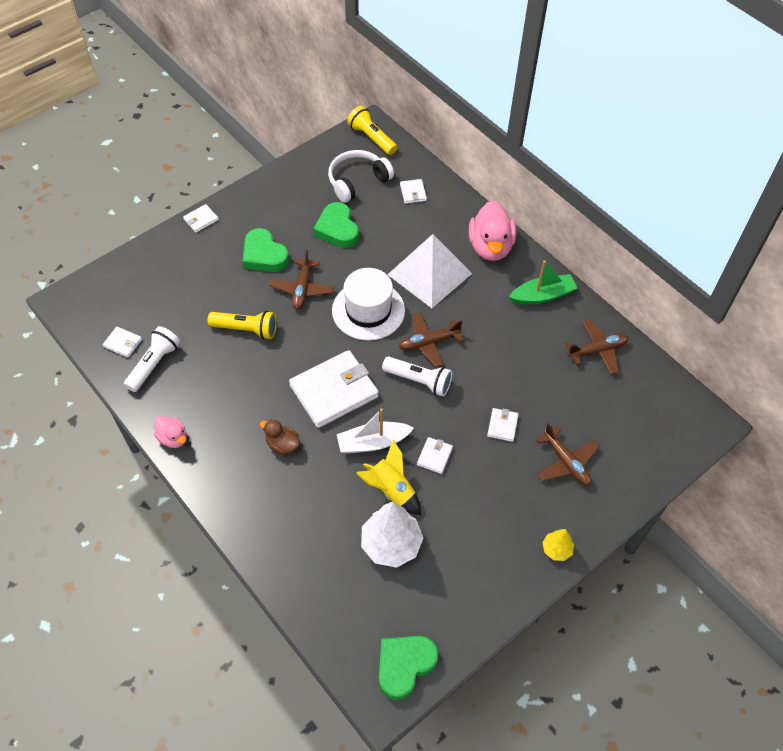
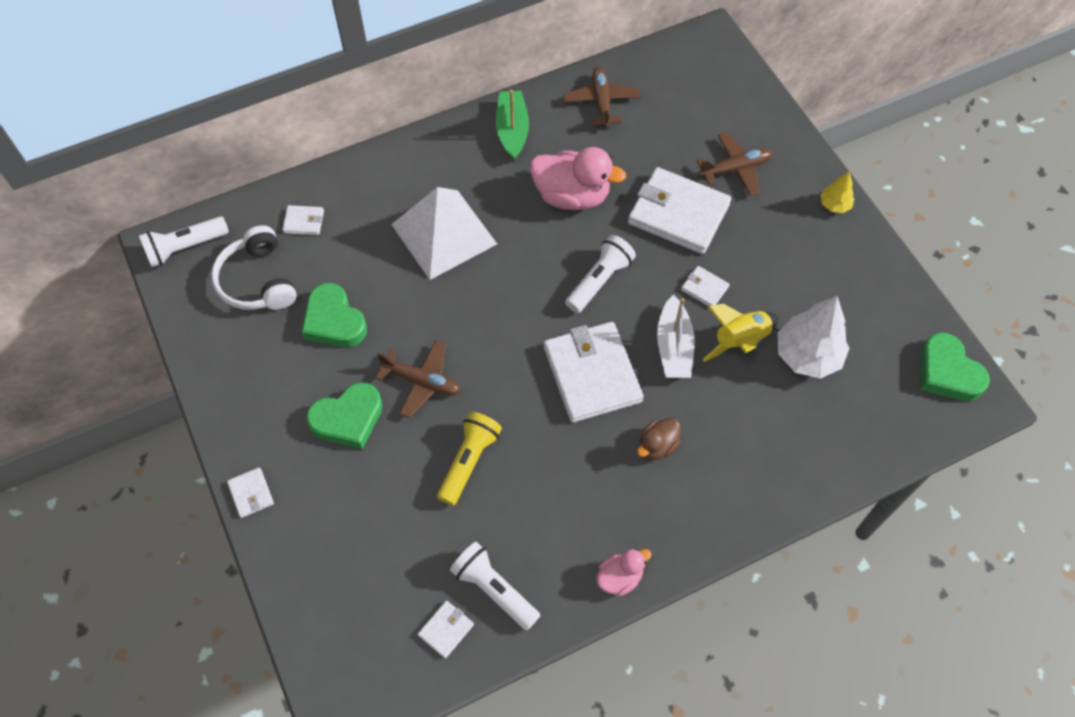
camera: 75 degrees left, 5 degrees up
green heart [313,202,359,248] -> green heart turned 60 degrees clockwise [302,283,367,348]
white hat [332,268,405,341] -> none
yellow flashlight [347,106,397,155] -> white flashlight [139,216,229,267]
brown plane [399,312,463,367] -> none
pink duck [469,200,517,261] -> pink duck moved to [530,147,626,210]
white wallet [487,408,519,442] -> white wallet [628,167,731,254], size x2.28

